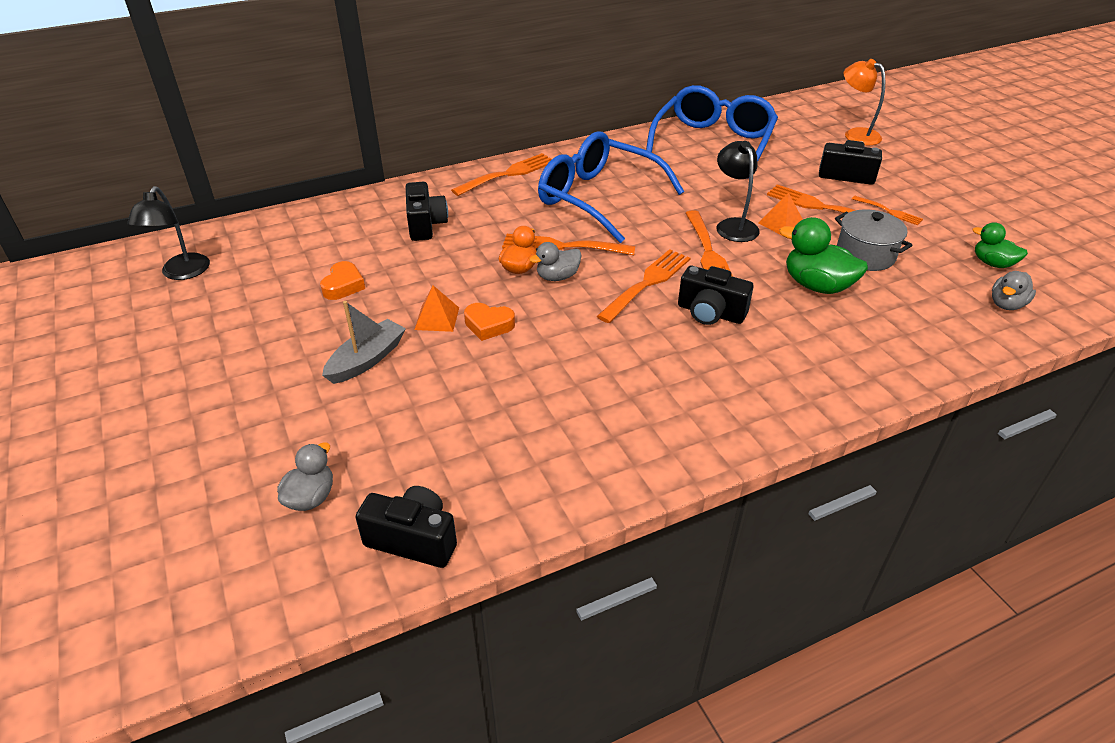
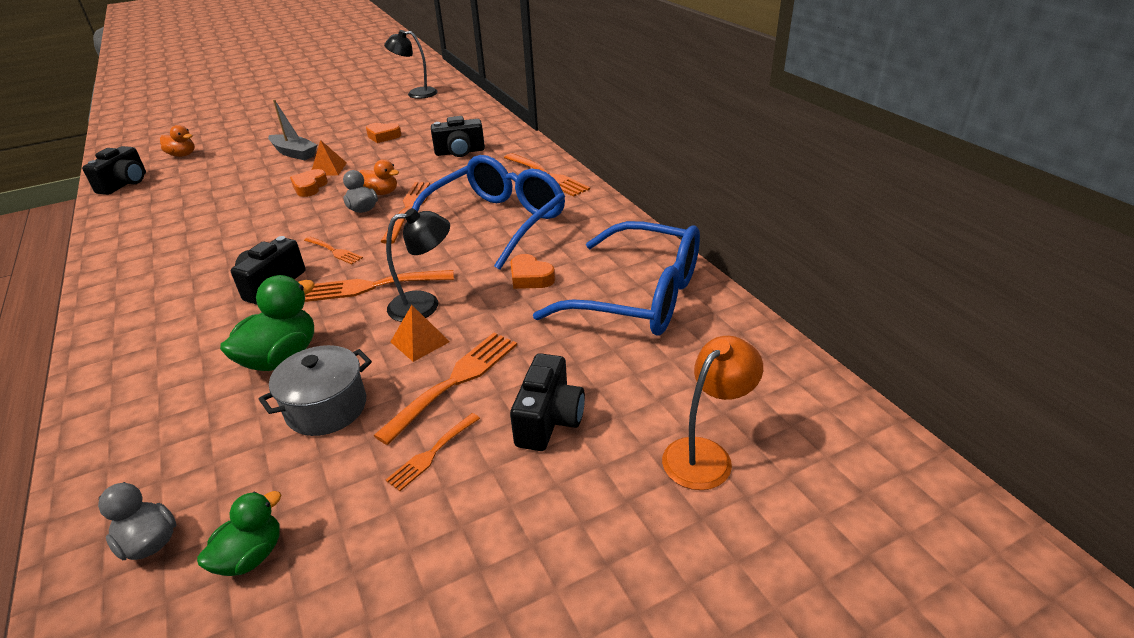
camera: 90 degrees right, 5 degrees down
grey duck [277,442,333,511] -> orange duck [160,125,195,157]
orange fork [597,249,690,323] -> orange fork [304,237,363,265], size x0.57
none -> orange heart [510,254,555,289]

